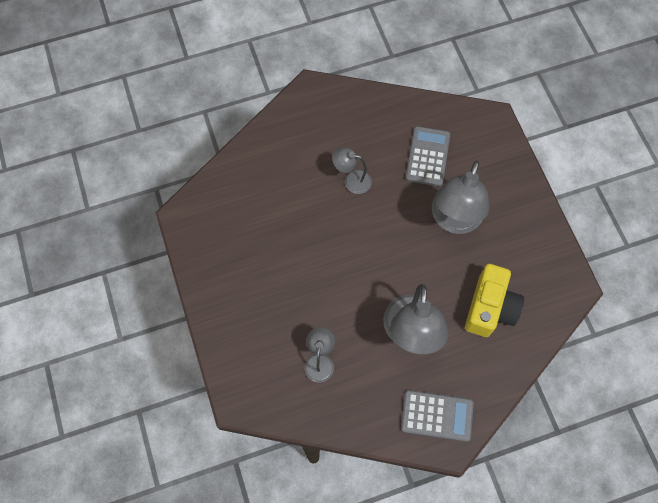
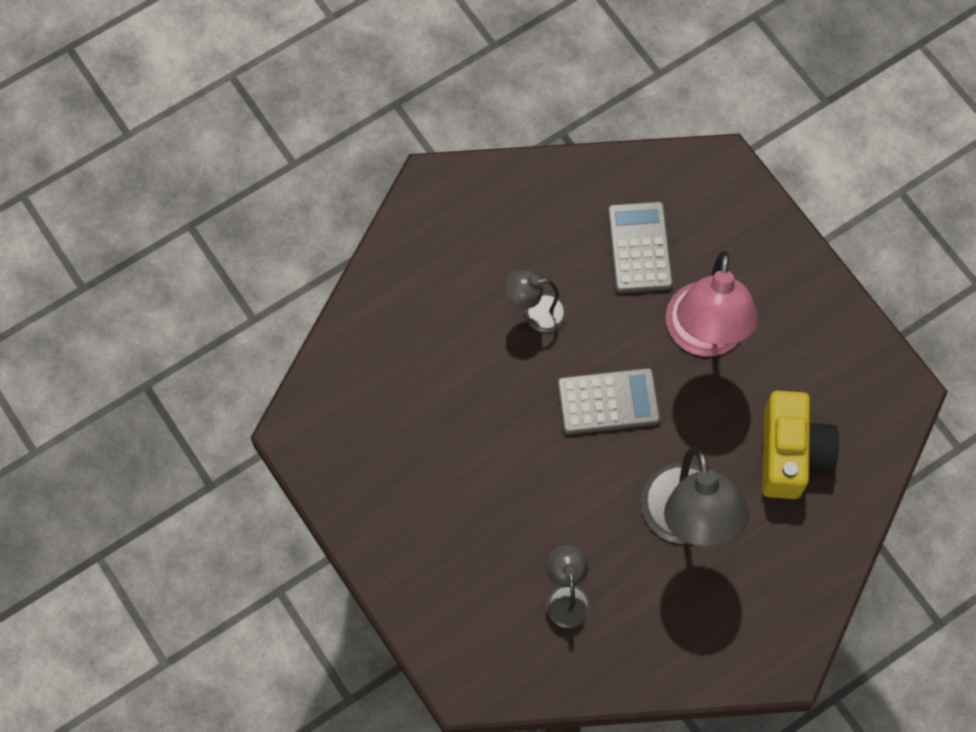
camera: 15 degrees left, 0 degrees up
grey calculator [401,390,474,442] -> grey calculator moved to [557,368,661,435]
grey lamp [432,161,489,234] -> pink lamp [666,251,758,356]

